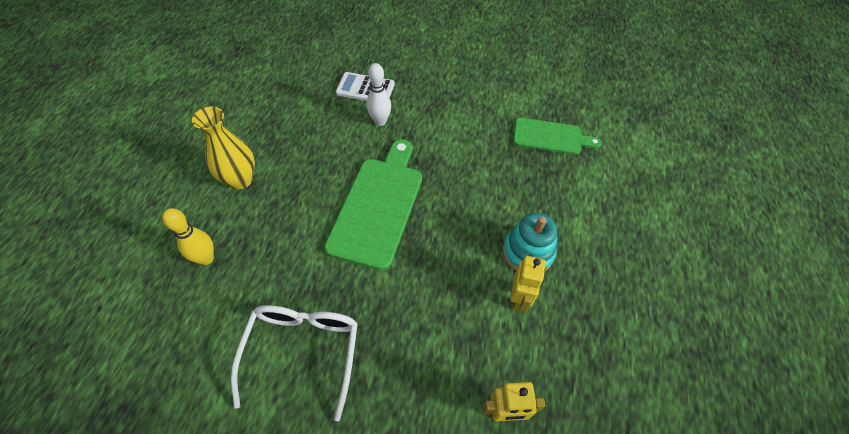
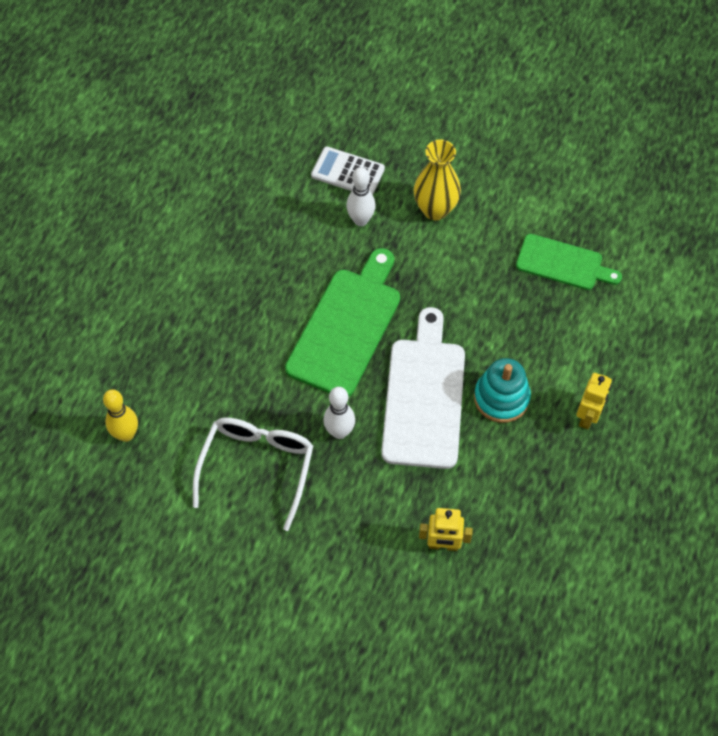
camera: 10 degrees right, 5 degrees up
yellow bowling pin [162,208,214,265] -> yellow bowling pin moved to [103,389,138,442]
yellow vase [192,106,255,190] -> yellow vase moved to [414,139,461,220]
yellow robot [511,256,546,312] -> yellow robot moved to [576,373,612,429]
none -> white bowling pin [323,387,355,439]
none -> white cutting board [381,307,465,469]

